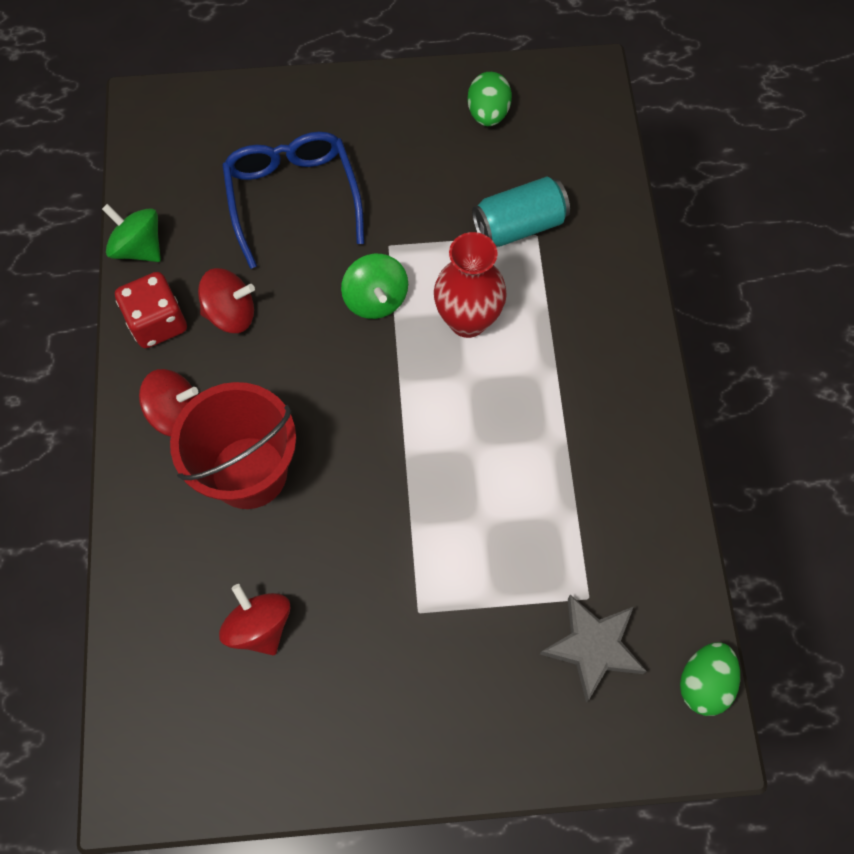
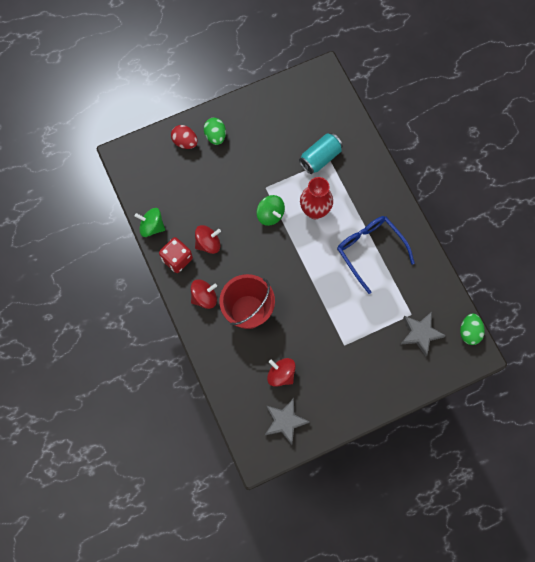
camera: 20 degrees left, 5 degrees up
blue glasses [222,132,364,269] -> blue glasses moved to [337,216,415,294]
green egg [467,72,512,126] -> green egg moved to [204,118,226,145]
none -> red egg [171,125,198,149]
none -> grey star [265,398,310,445]

